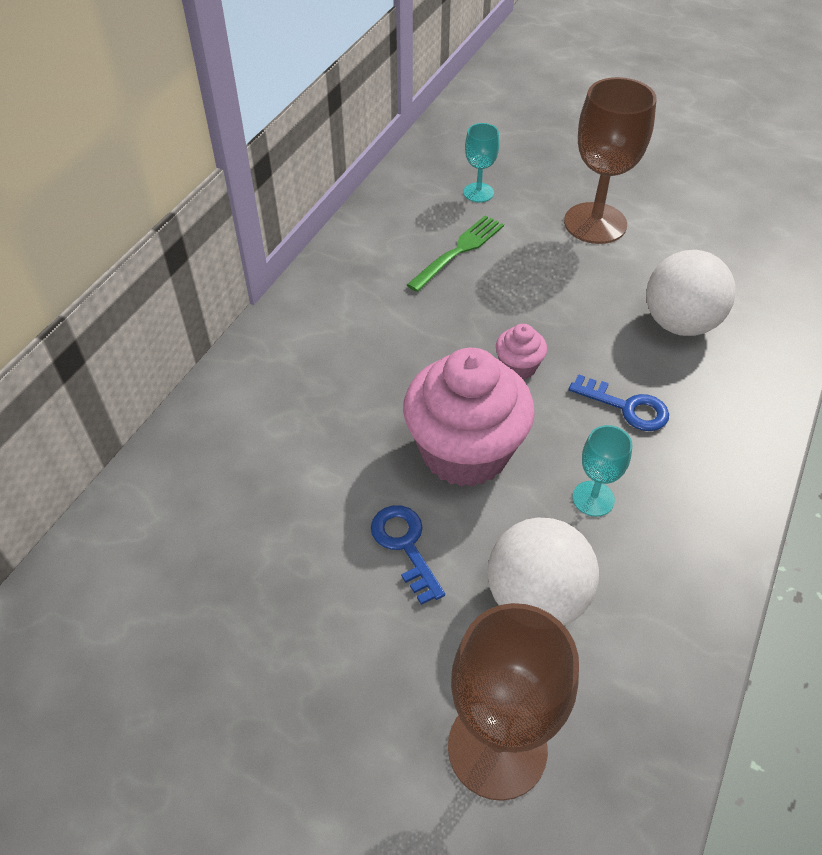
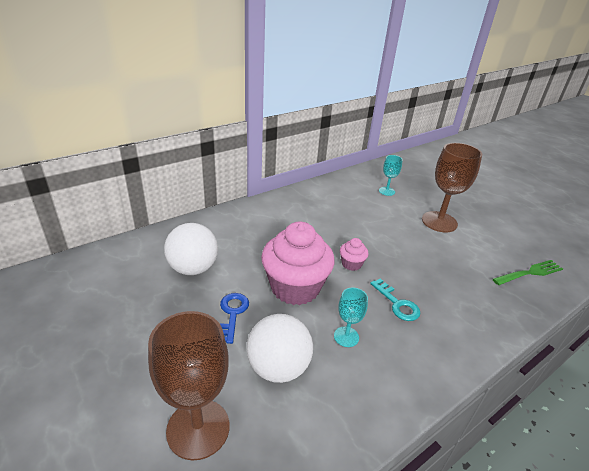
camera: 25 degrees right, 15 degrees down
green fork [407,215,504,292] -> green fork moved to [493,260,563,285]
blue key [569,374,669,431] -> turquoise key [370,278,420,321]
white ball [646,250,736,336] -> white ball moved to [164,223,218,275]

